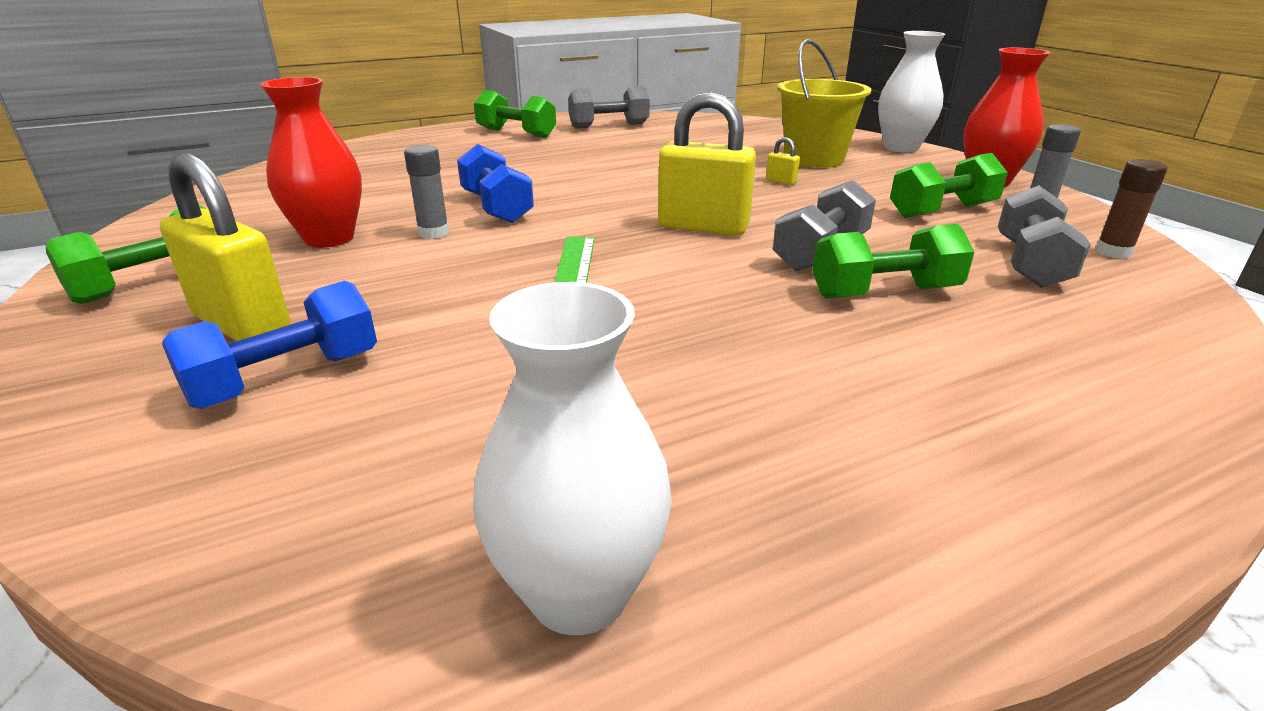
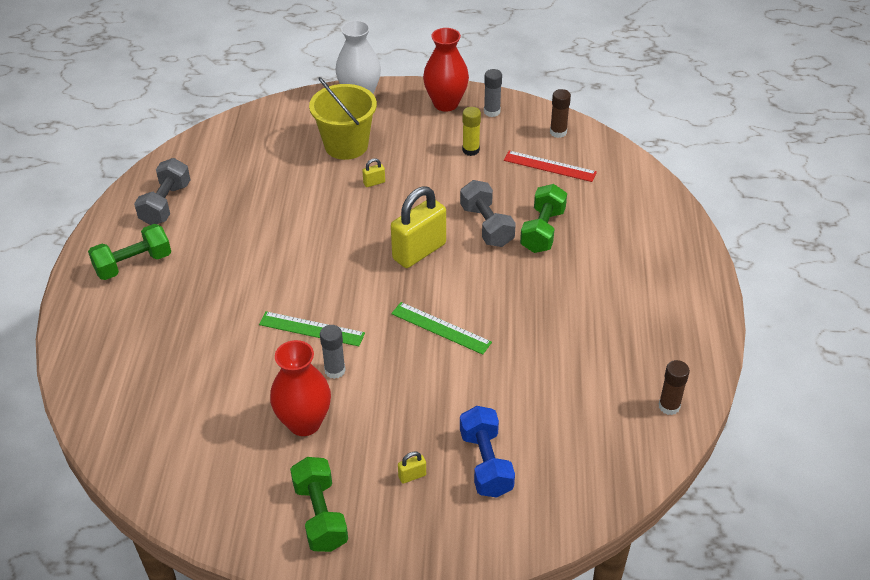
camera: 60 degrees left, 15 degrees up
yellow padlock [160,153,291,341] -> yellow padlock [398,452,426,484], size x0.40
blue dumbbell [457,144,534,223] -> green ruler [259,311,365,346]
white vase [473,282,672,635] -> brown glue stick [659,360,690,415]
green dumbbell [890,153,1008,218] -> yellow glue stick [462,107,481,156]
grey dumbbell [998,185,1091,288] -> red ruler [504,151,597,182]

